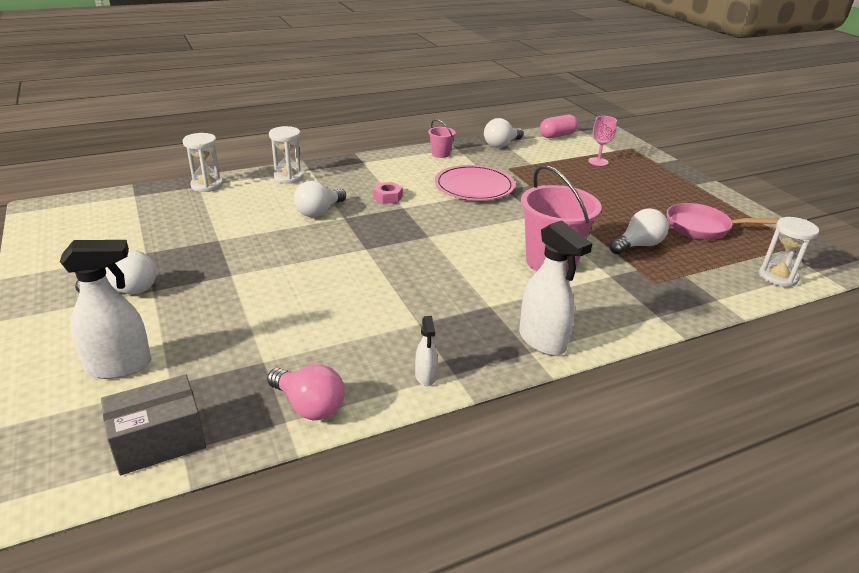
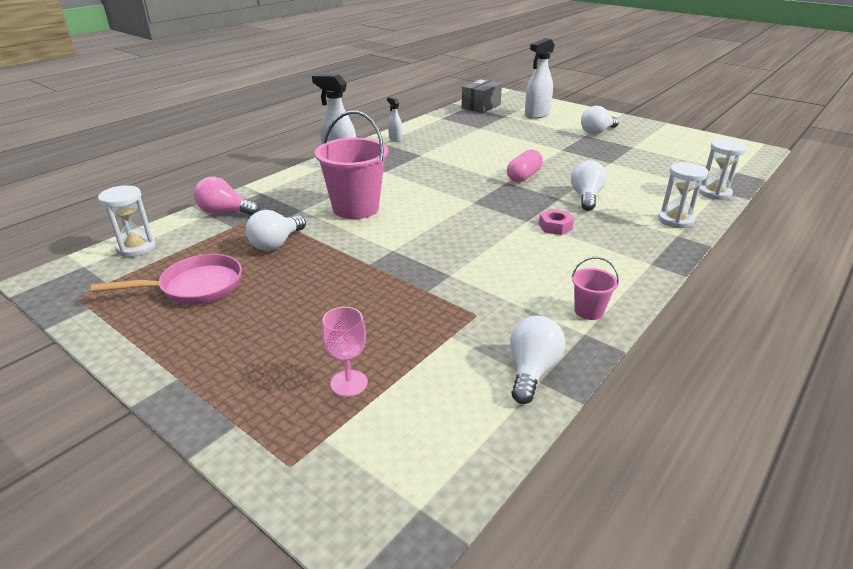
camera: 155 degrees right, 0 degrees up
pink light bulb [267,364,345,420] -> pink light bulb moved to [194,177,259,215]
pink plate [435,165,515,201] -> none
pink capsule [540,115,578,138] -> pink capsule moved to [507,149,543,182]

